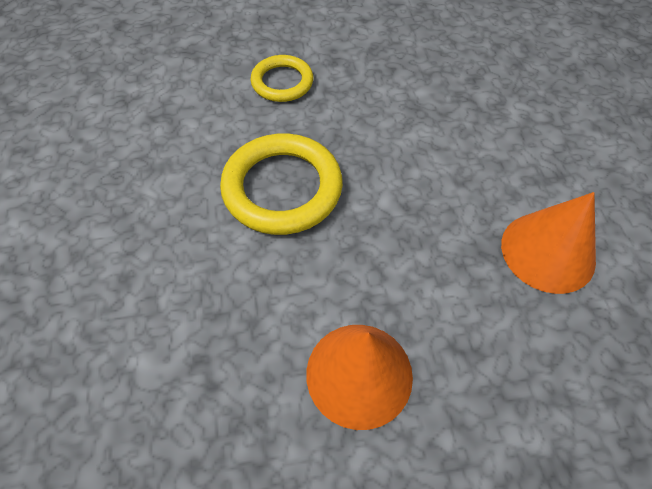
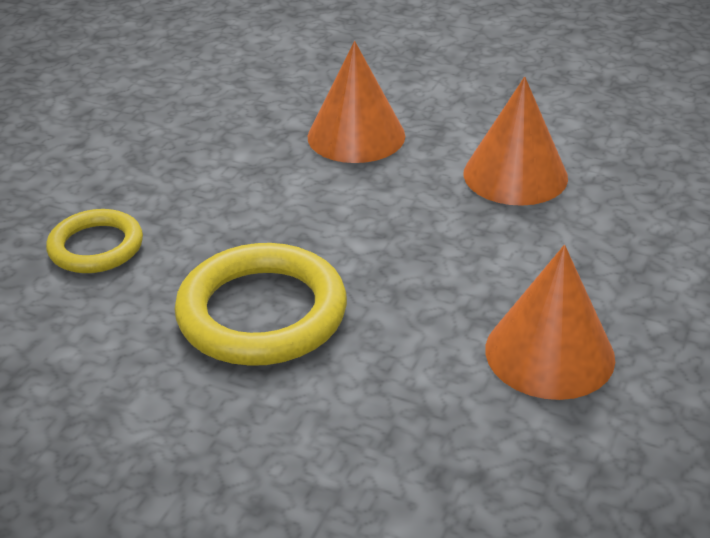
camera: 55 degrees left, 20 degrees down
none -> orange cone [308,41,405,163]

